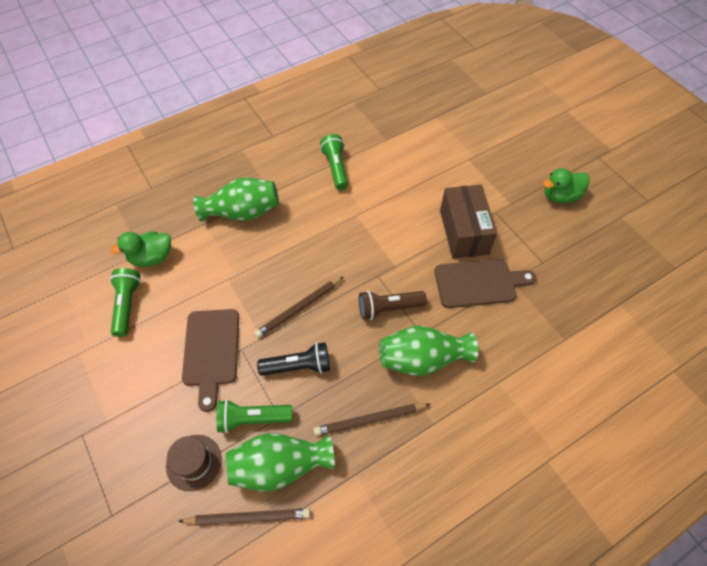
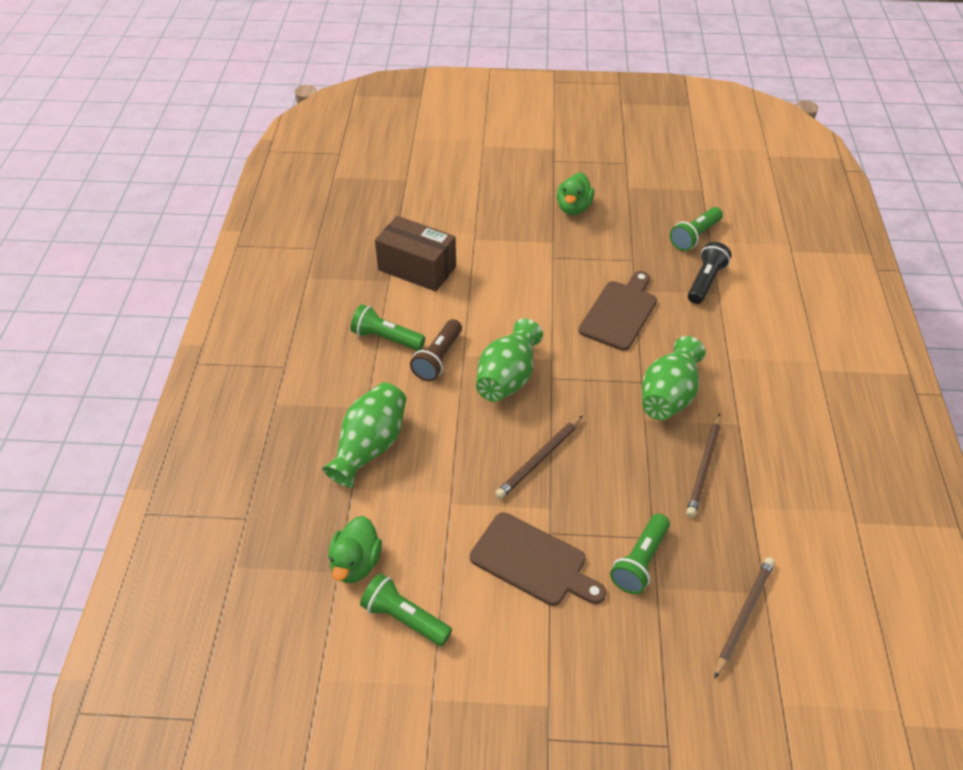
camera: 55 degrees left, 10 degrees down
brown hat [166,435,222,491] -> none
green vase [226,433,335,491] -> green vase moved to [476,318,543,402]
brown pencil [254,277,343,338] -> brown pencil turned 45 degrees clockwise [495,416,582,499]
black flashlight [257,342,330,376] -> black flashlight moved to [688,242,732,304]
brown flashlight [359,291,427,320] -> brown flashlight moved to [410,319,462,381]
brown box [440,185,497,259] -> brown box moved to [375,216,456,292]
none -> green flashlight [670,207,723,251]

